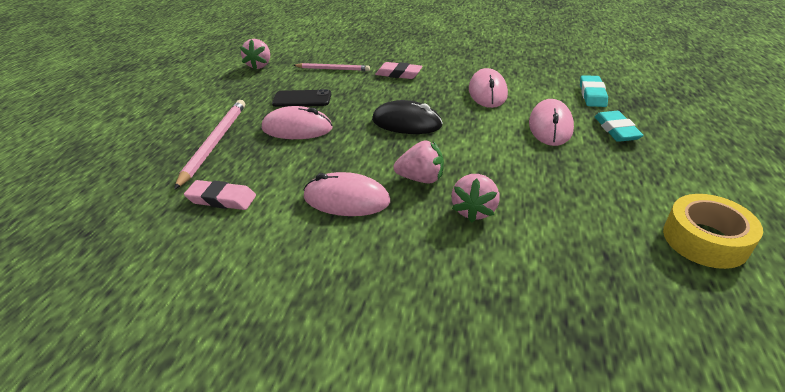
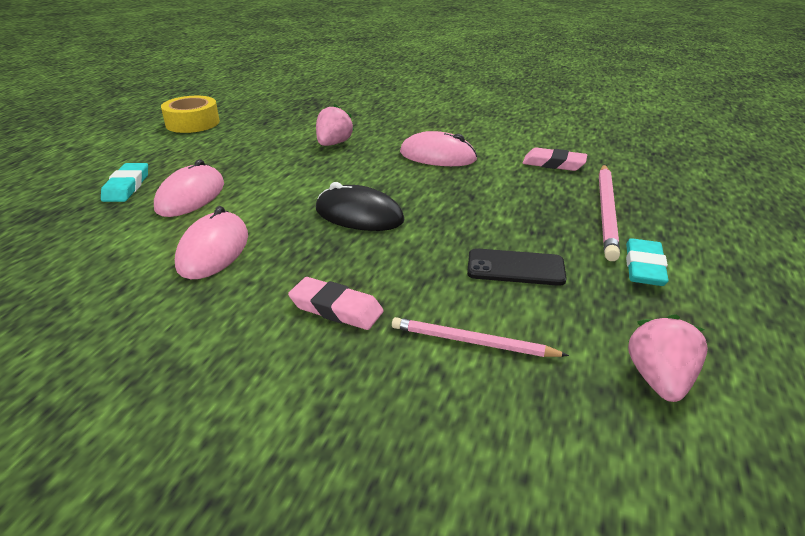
camera: 175 degrees left, 5 degrees down
pink mouse [262,106,333,139] -> none
pink strawberry [394,140,444,184] -> none
turquoise eraser [580,75,608,107] -> turquoise eraser moved to [626,238,669,286]

